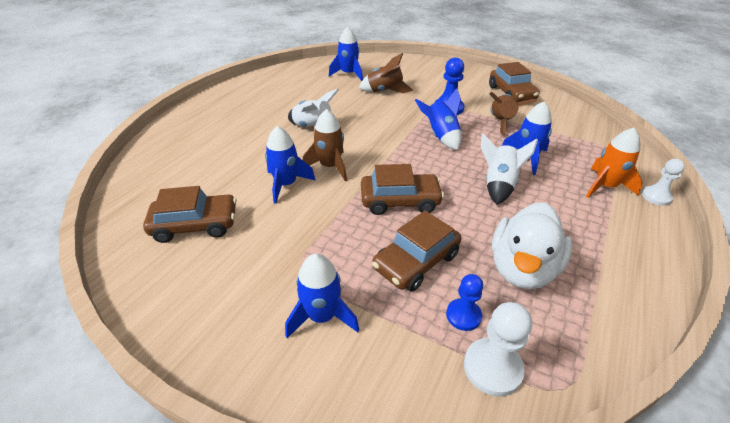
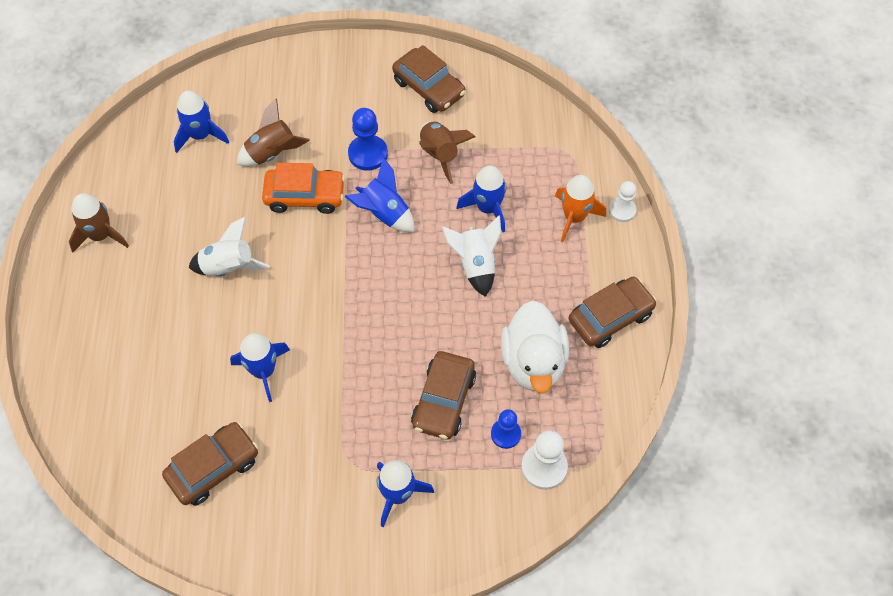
camera: 30 degrees left, 20 degrees up
brown rocket [303,109,347,181] -> brown rocket moved to [69,193,129,252]
brown car [361,164,444,215] -> brown car moved to [569,277,657,348]
none -> orange car [262,163,345,214]

